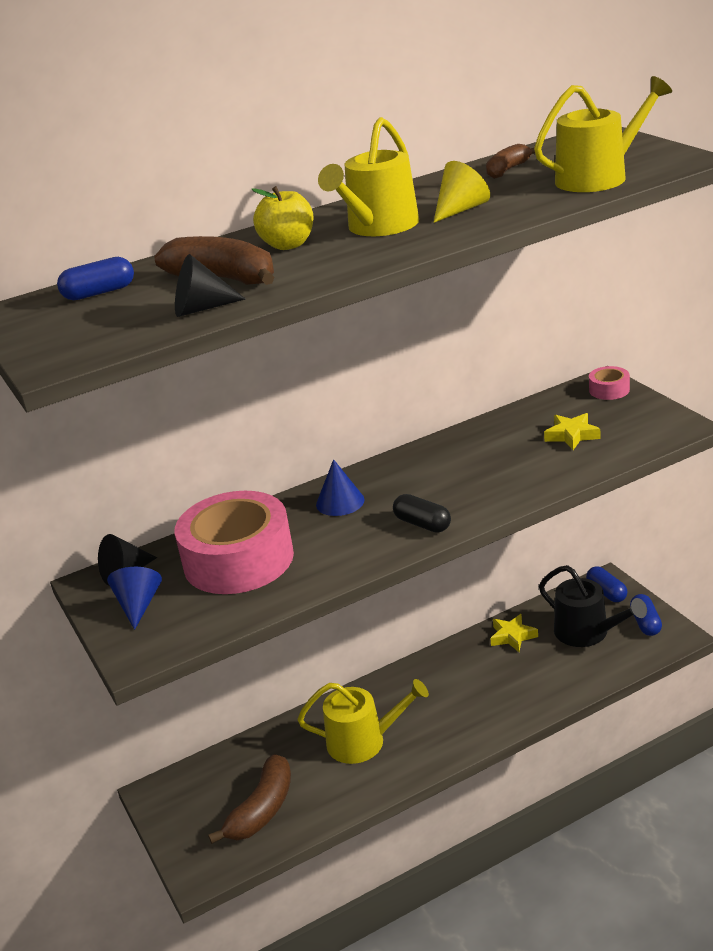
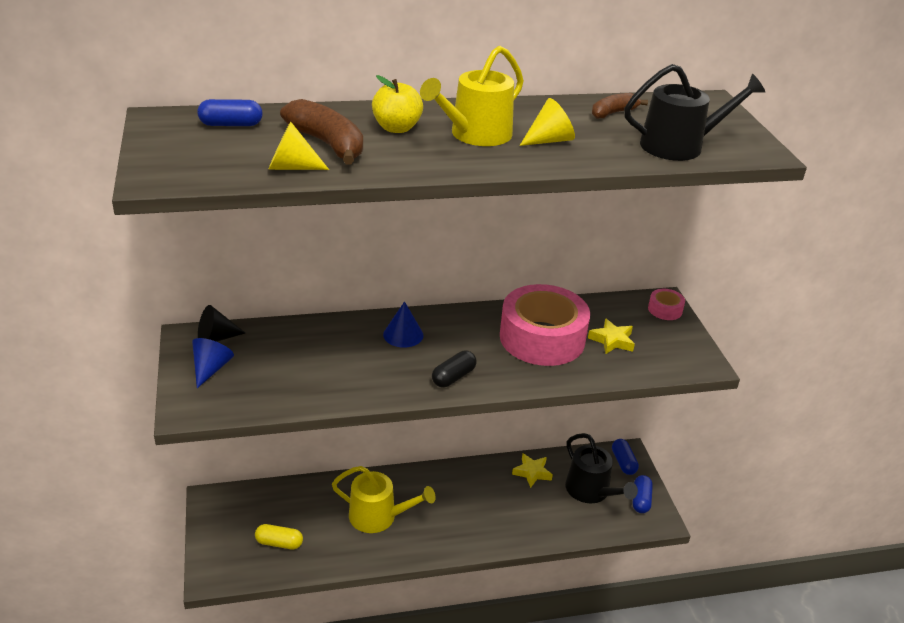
camera: 10 degrees right, 5 degrees up
pink tape [174,491,294,594] -> pink tape moved to [500,284,590,366]
black cone [175,254,245,317] -> yellow cone [268,122,329,170]
brown banana [208,754,291,844] -> yellow capsule [255,524,303,549]
black capsule [393,494,451,533] -> black capsule turned 75 degrees clockwise [432,350,477,387]
yellow watering can [534,76,672,192] -> black watering can [624,64,765,161]

